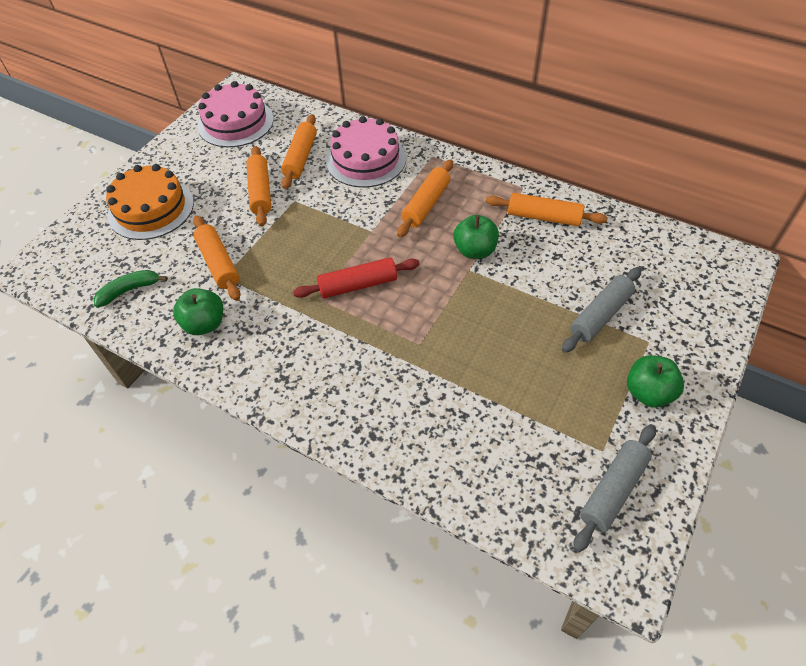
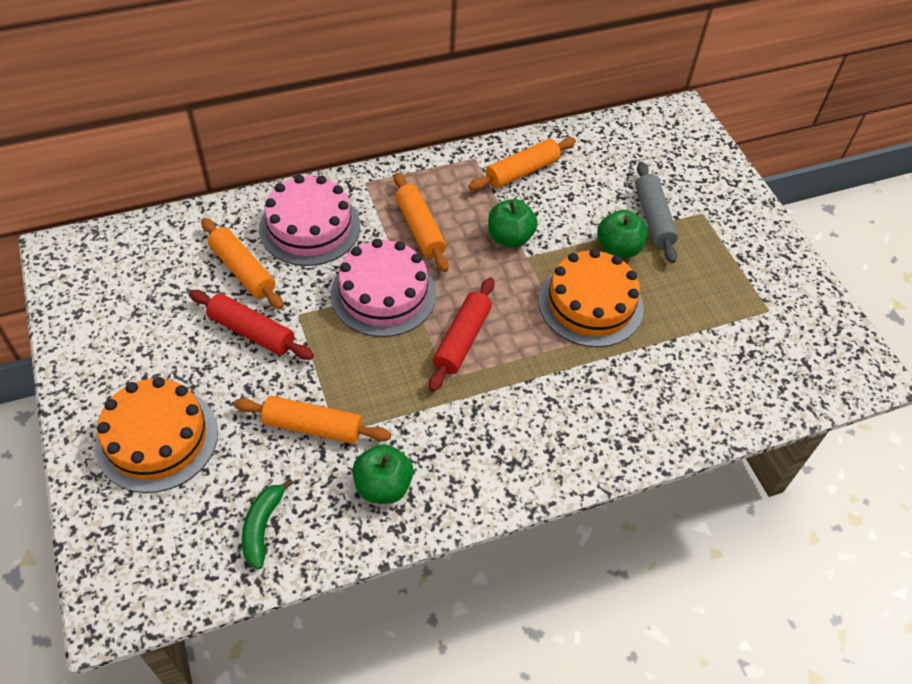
camera: 55 degrees left, 0 degrees up
pink cake [197,81,274,147] -> pink cake moved to [331,239,437,337]
orange rolling pin [246,146,271,226] -> red rolling pin [189,290,314,360]
grey rolling pin [573,424,656,552] -> none
green apple [627,355,684,408] -> green apple moved to [597,210,648,258]
none -> orange cake [539,249,644,347]

